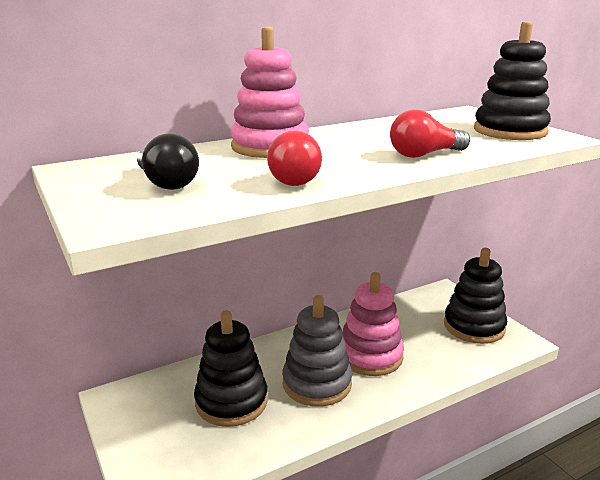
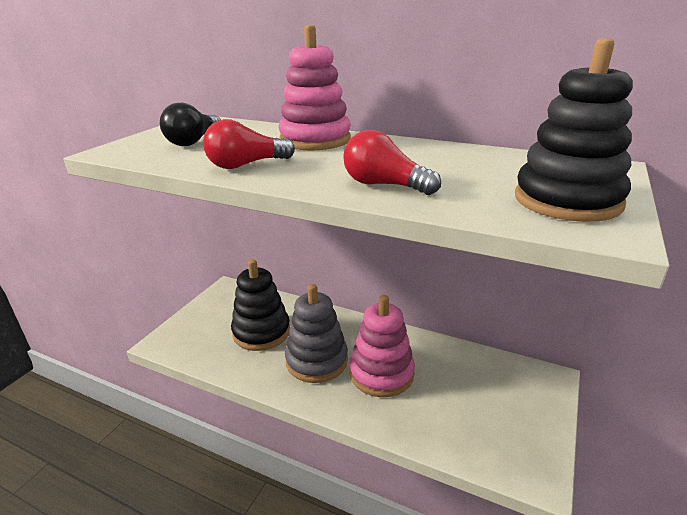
camera: 55 degrees right, 5 degrees up
black stacking toy [444,248,507,344] -> none

